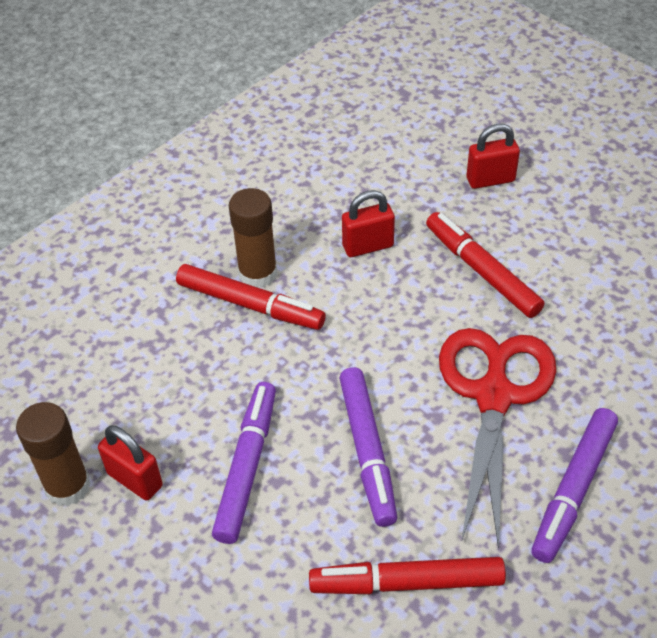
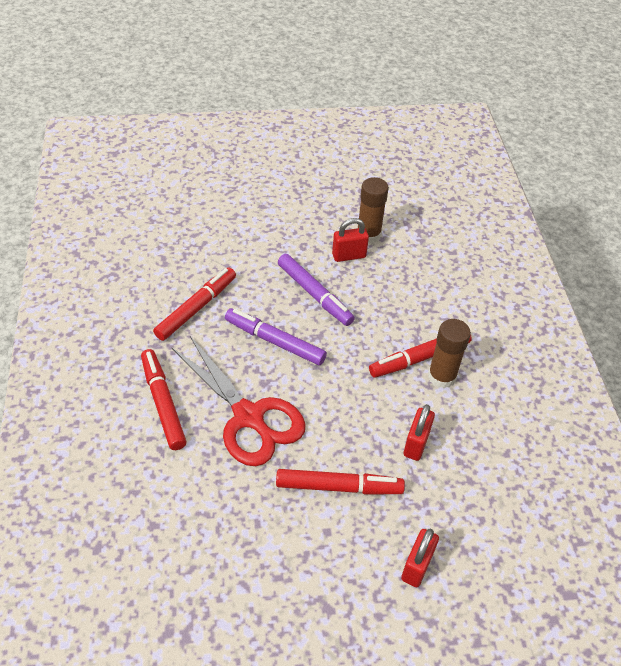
camera: 125 degrees right, 0 degrees up
purple marker [531,408,618,563] -> red marker [141,349,187,450]

